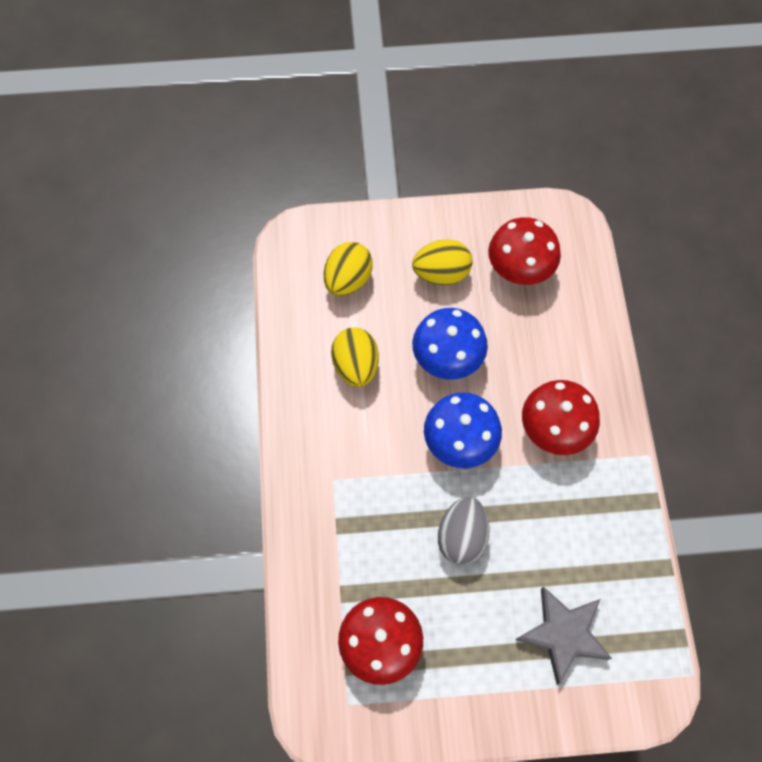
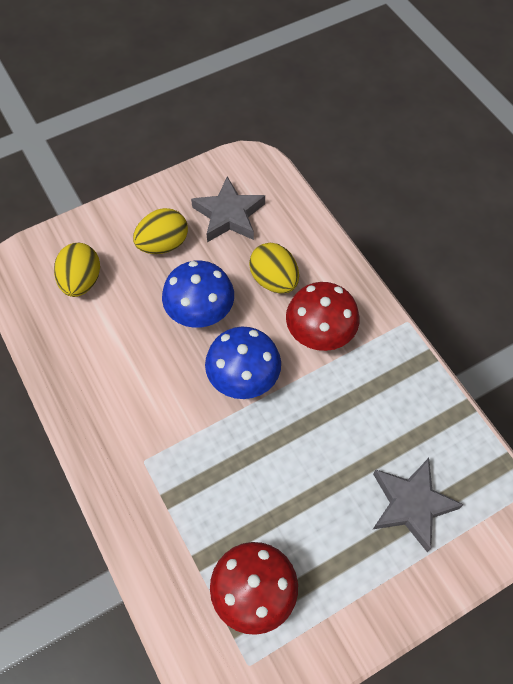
camera: 25 degrees left, 5 degrees down
yellow egg [331,327,379,387] -> yellow egg moved to [249,243,299,293]
grey egg [438,497,489,565] -> none
red mushroom [488,217,561,285] -> grey star [191,177,265,242]

